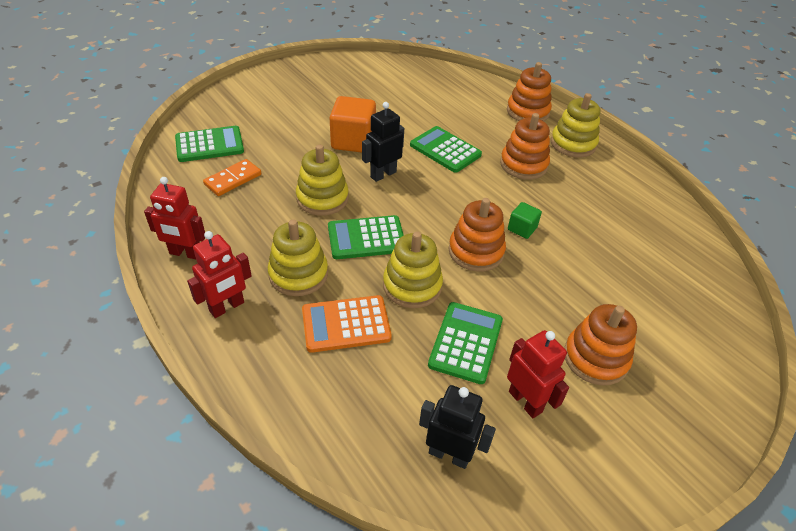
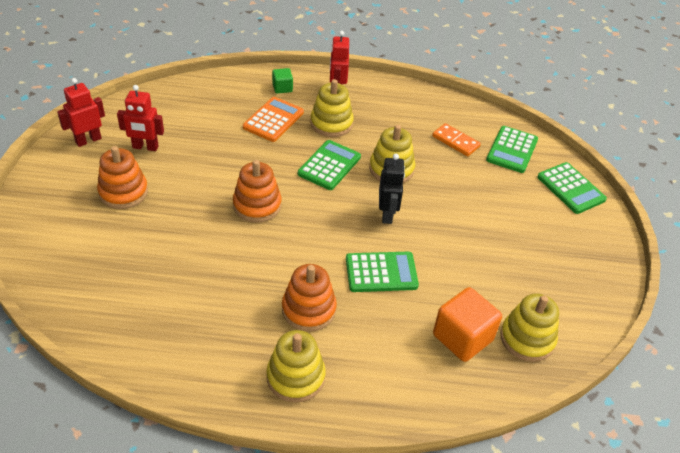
camera: 130 degrees right, 0 degrees up
red robot [144,177,205,259] -> red robot moved to [57,78,105,147]
orange domino [203,159,261,196] -> orange domino turned 45 degrees counterclockwise [432,123,481,156]
orange cube [330,96,376,153] -> orange cube moved to [433,287,502,362]
yellow stacking toy [383,232,443,308] -> yellow stacking toy moved to [500,294,559,362]
black robot [419,385,496,469] -> none
green calculator [428,302,503,384] -> green calculator moved to [537,162,607,214]
orange stacking toy [507,62,552,121] -> none
green cube [508,202,542,239] -> green cube moved to [272,68,293,94]

